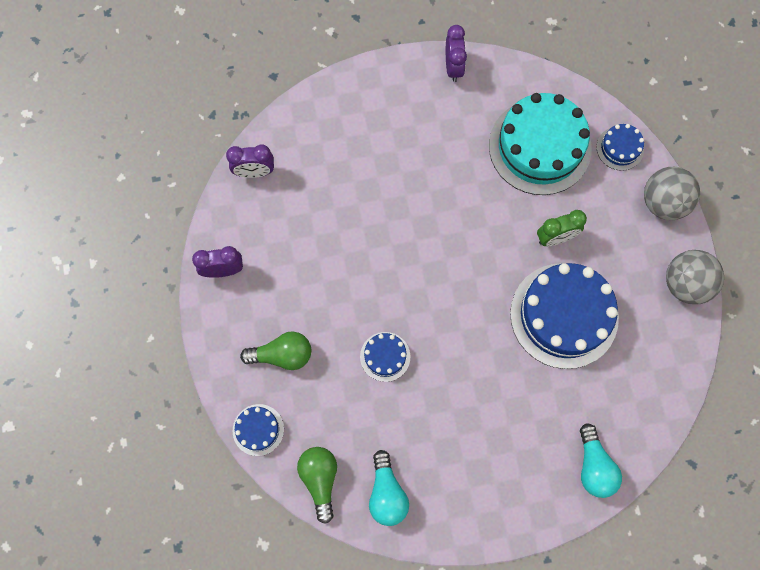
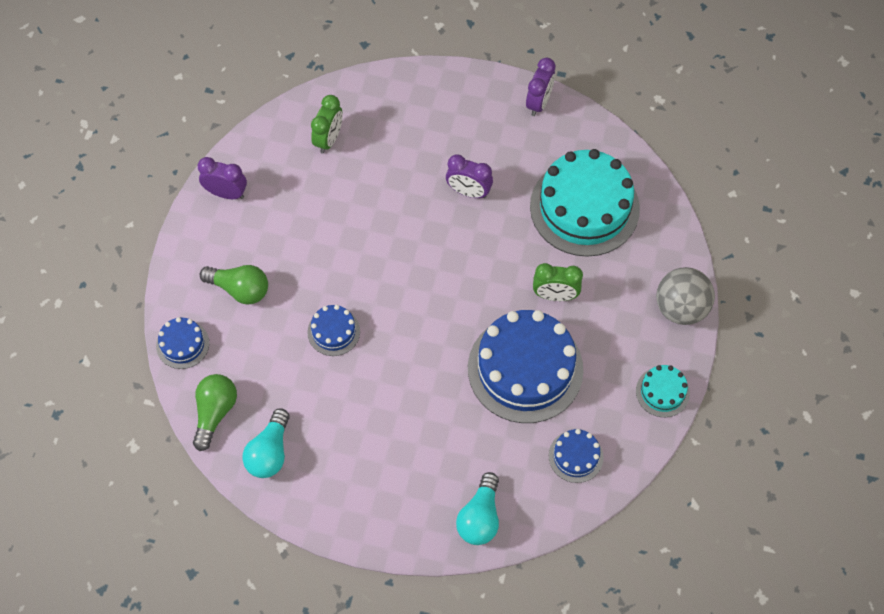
camera: 25 degrees right, 10 degrees down
purple clock [226,144,274,178] -> purple clock moved to [446,154,493,198]
blue cake [597,124,644,171] -> blue cake moved to [549,429,604,483]
grey ball [666,250,724,305] -> turquoise cake [636,365,690,417]
none -> green clock [311,95,343,154]

